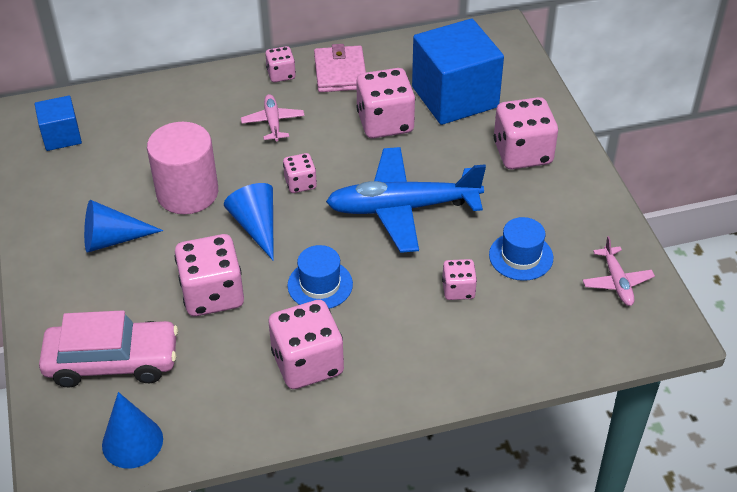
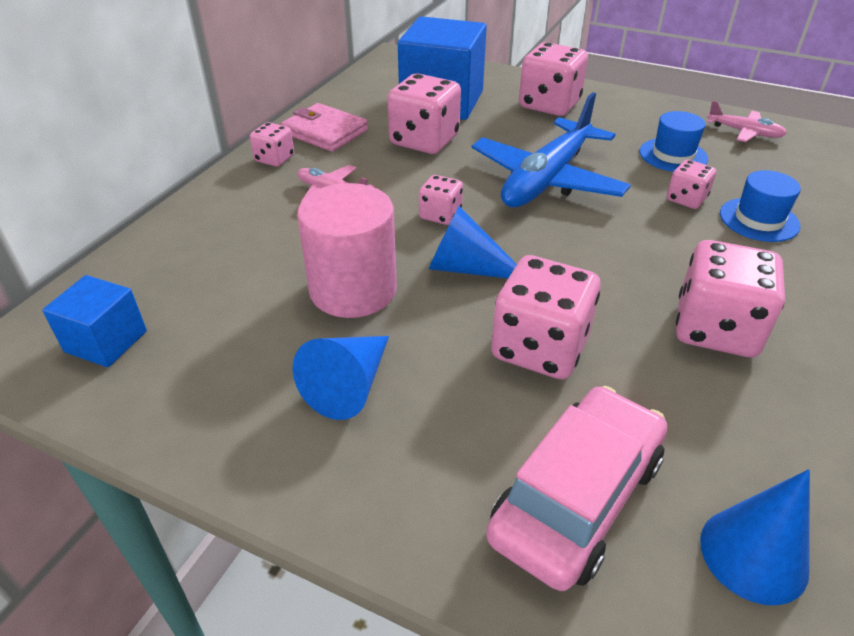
camera: 50 degrees left, 5 degrees down
blue hat [287,245,353,309] -> blue hat moved to [720,170,801,242]

